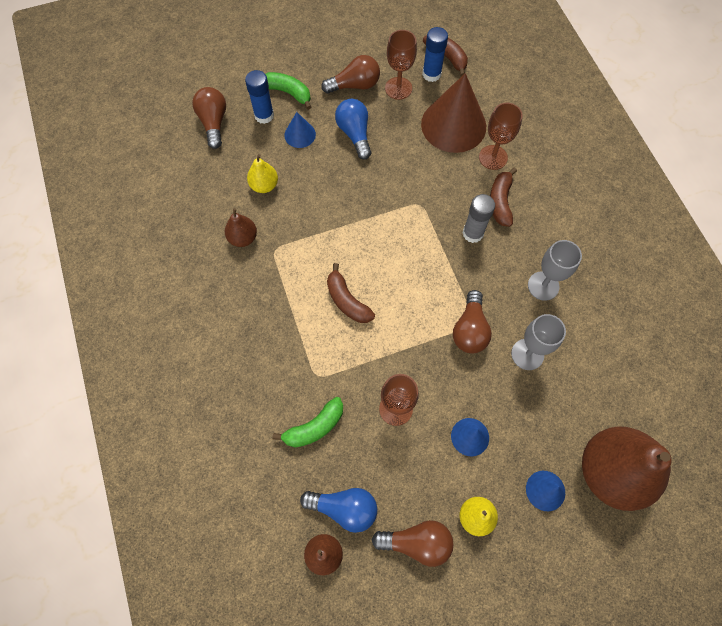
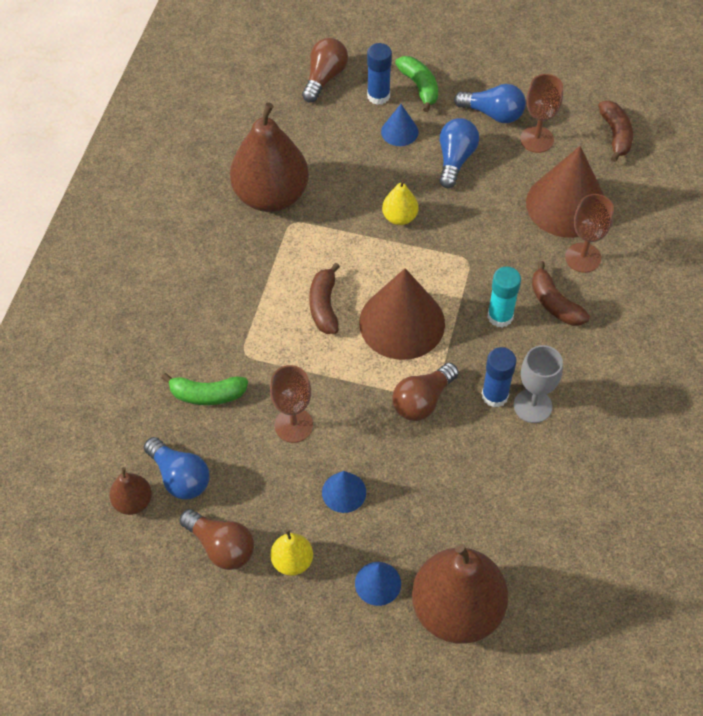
camera: 35 degrees right, 10 degrees down
brown pear [225,208,257,247] -> brown pear [230,103,309,212], size x2.16
yellow pear [247,154,278,193] -> yellow pear moved to [382,179,419,225]
brown light bulb [321,55,380,94] -> blue light bulb [454,84,526,123]
blue glue stick [422,27,448,82] -> blue glue stick moved to [482,347,516,408]
grey glue stick [462,194,495,243] -> turquoise glue stick [487,267,521,328]
brown banana [490,167,517,227] -> brown banana turned 75 degrees counterclockwise [532,261,590,326]
grey goblet [511,314,566,370] -> none
none -> brown cone [359,268,445,360]

